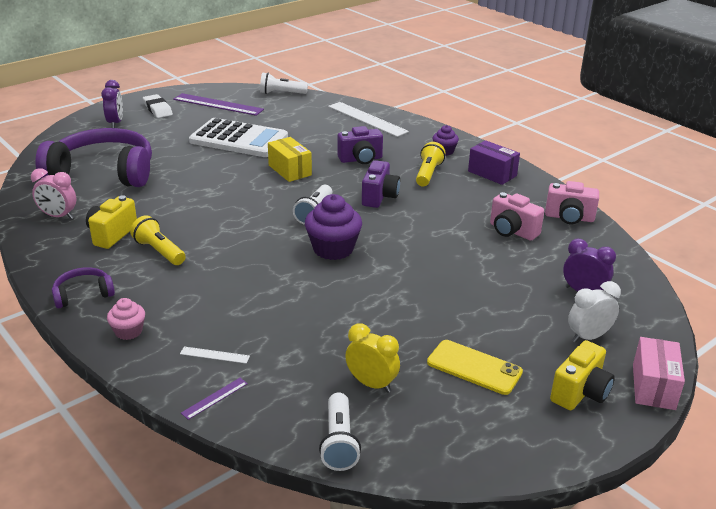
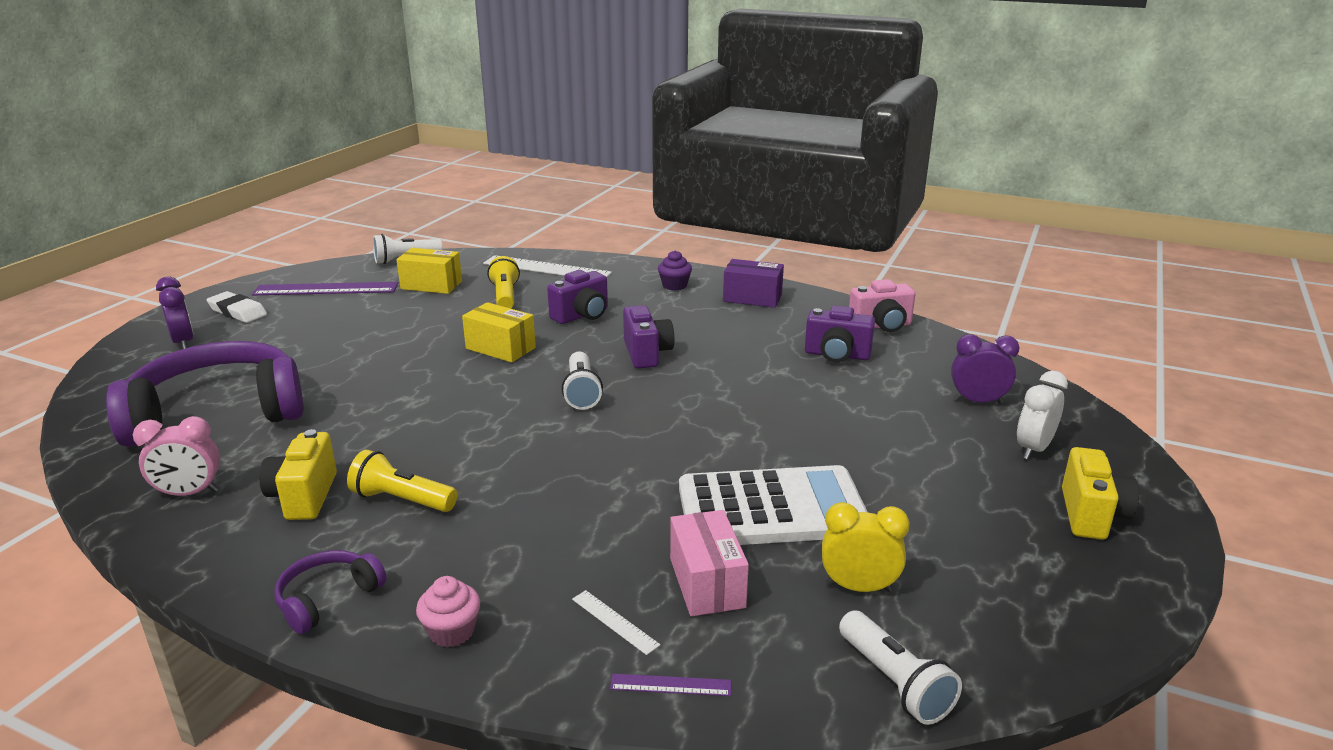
camera: 25 degrees left, 5 degrees down
white ruler [180,346,250,364] -> white ruler turned 60 degrees clockwise [572,590,660,655]
purple ruler [181,378,248,420] -> purple ruler turned 75 degrees clockwise [610,674,731,696]
white calculator [189,118,288,157] -> white calculator moved to [679,465,867,545]
purple cupcake [305,194,362,260] -> none
yellow flashlight [416,142,445,186] -> yellow flashlight moved to [487,256,520,309]
yellow phone [427,340,523,395] -> none
pink camera [490,192,544,240] -> purple camera [805,306,875,362]
pink box [633,337,685,410] -> pink box moved to [670,510,749,616]
none -> yellow box [396,248,462,294]

